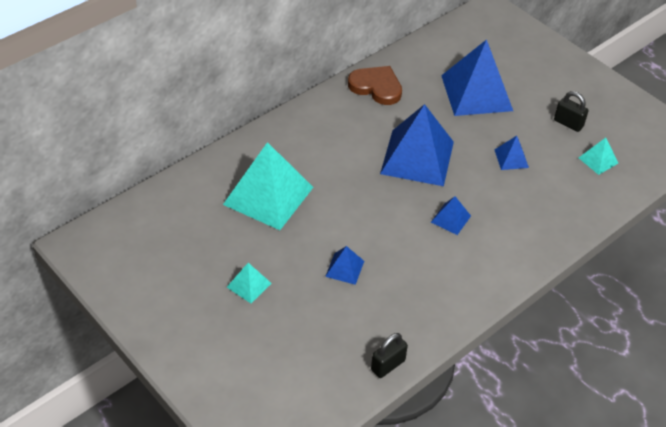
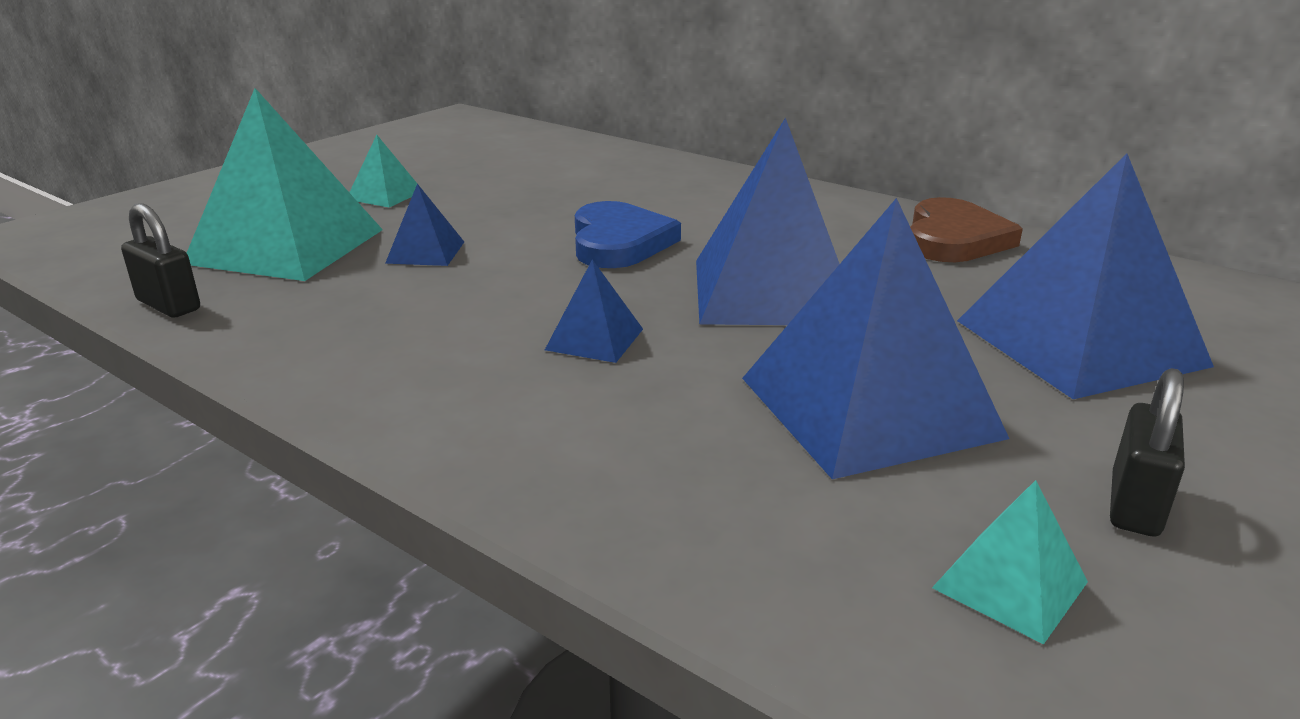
camera: 80 degrees right, 20 degrees down
turquoise pyramid [223,142,313,230] -> turquoise pyramid moved to [187,88,383,281]
blue pyramid [495,136,529,170] -> blue pyramid [742,198,1009,479], size x2.22
none -> blue heart [575,201,681,268]

